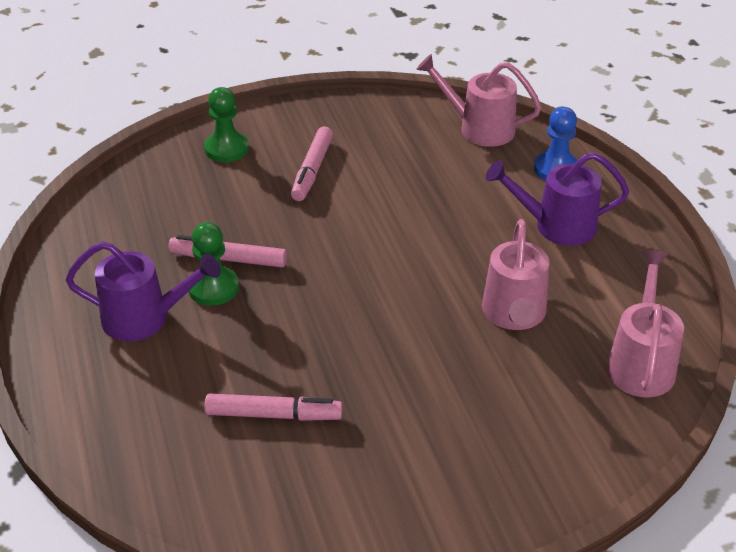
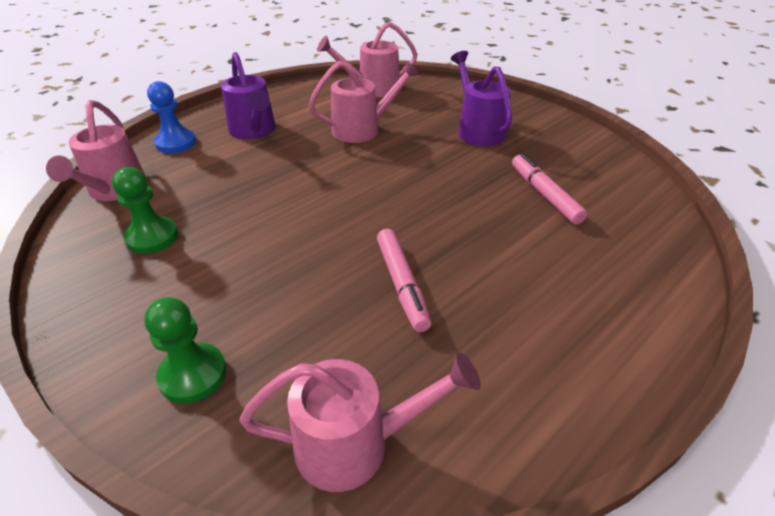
camera: 115 degrees left, 0 degrees up
purple watering can [66,241,221,341] -> purple watering can moved to [451,51,512,146]
green pawn [189,222,239,306] -> green pawn moved to [112,167,178,254]
pink marker [291,126,333,201] -> none
none -> pink watering can [240,353,481,492]

